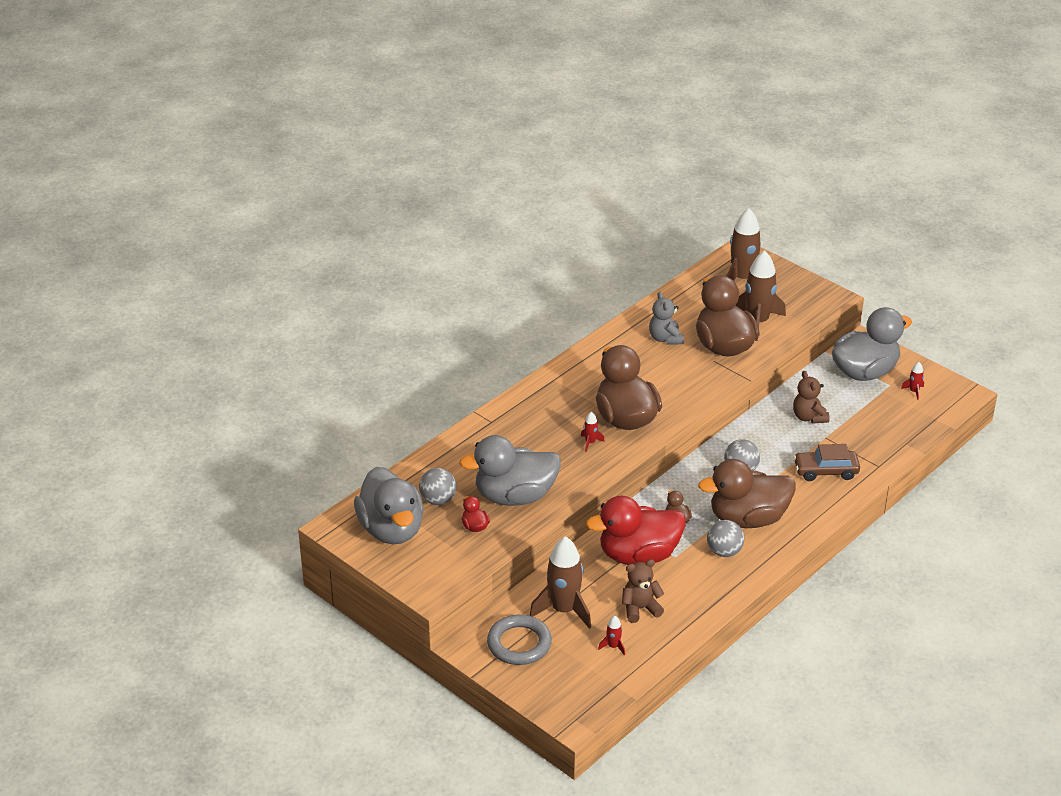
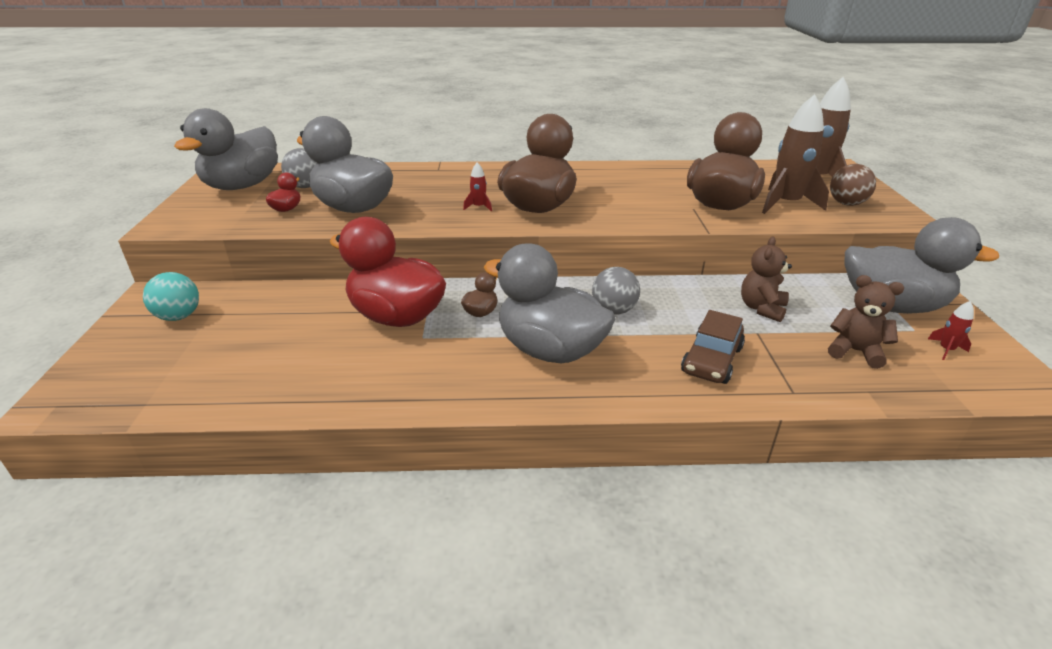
camera: 45 degrees right, 5 degrees down
grey ring [487,615,552,665] -> turquoise ball [143,272,199,321]
brown rocket [530,536,591,629] -> none
red rocket [598,616,625,655] -> none
brown teddy bear [622,559,664,623] -> brown teddy bear moved to [828,275,904,369]
grey teddy bear [649,292,684,344] -> none
brown duck [698,459,796,528] -> grey duck [484,243,616,363]
grey ball [707,520,744,557] -> none
brown car [794,444,860,481] -> brown car turned 105 degrees counterclockwise [681,310,745,384]
none -> brown ball [830,164,876,206]

